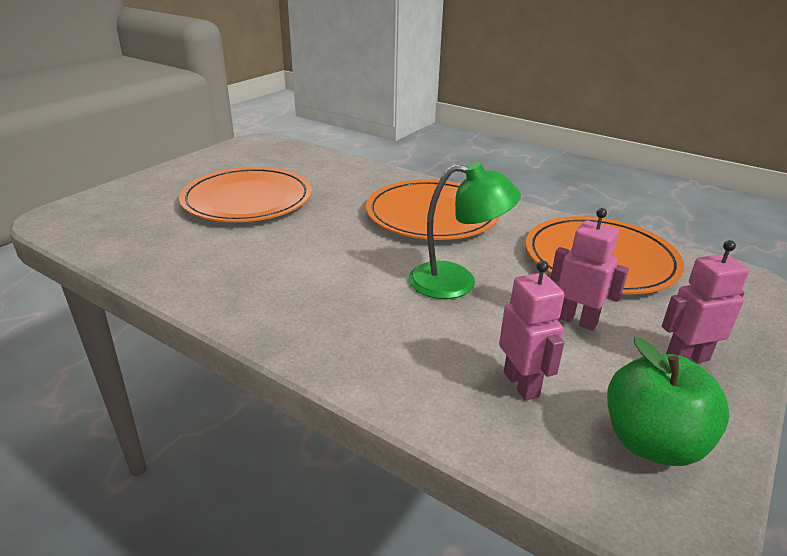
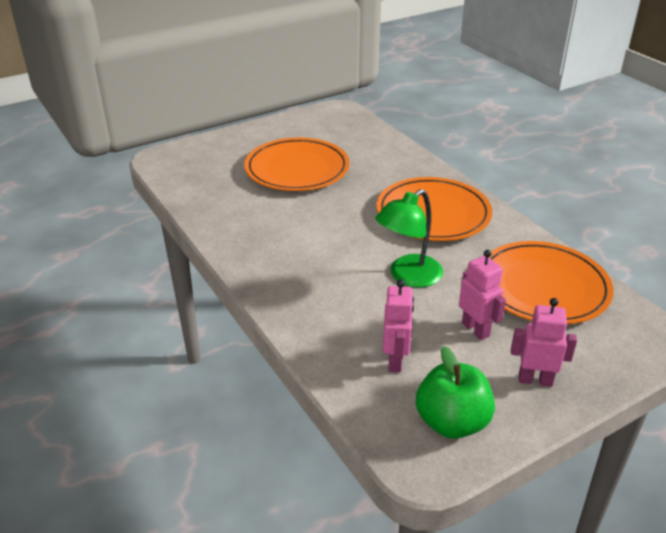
camera: 25 degrees right, 5 degrees up
green lamp [408,162,521,299] -> green lamp turned 105 degrees clockwise [375,189,443,288]

